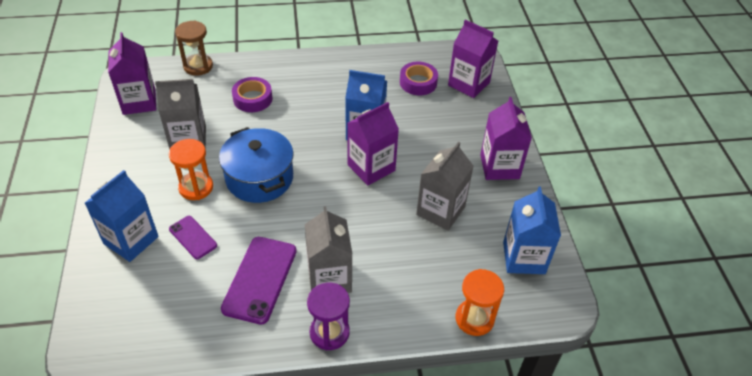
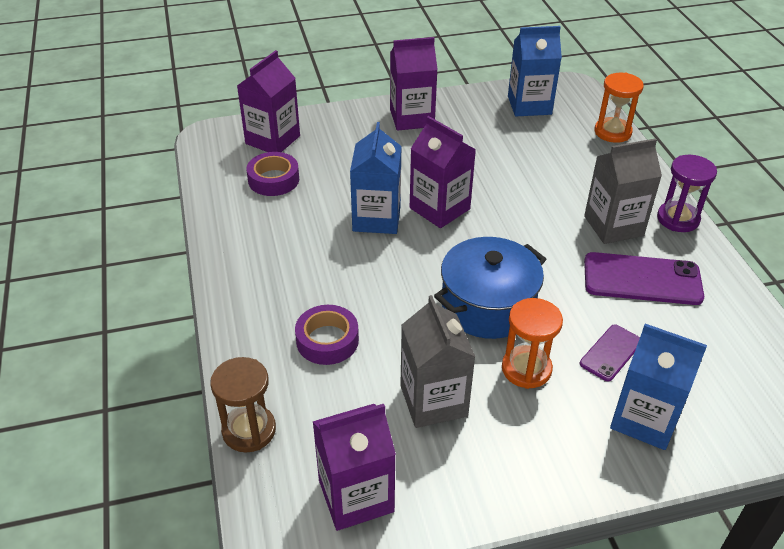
camera: 95 degrees left, 5 degrees down
grey carton [416,142,474,231] -> none

